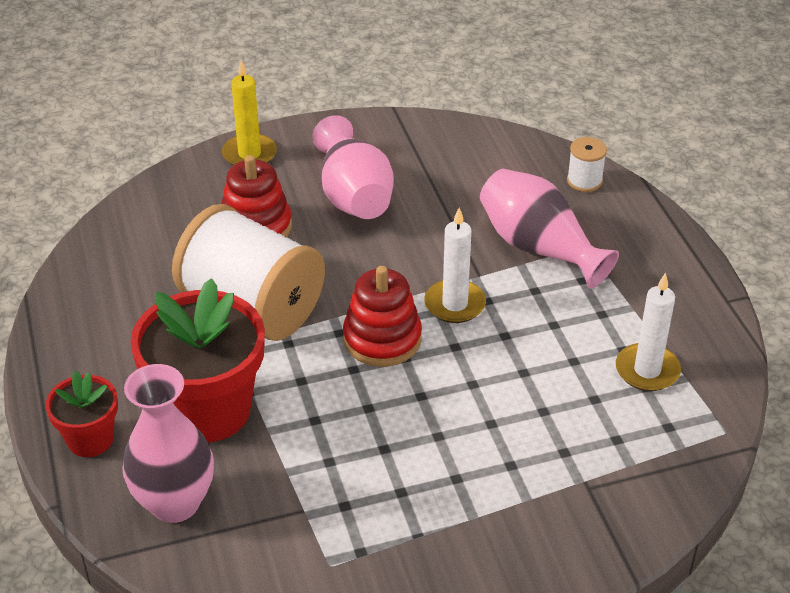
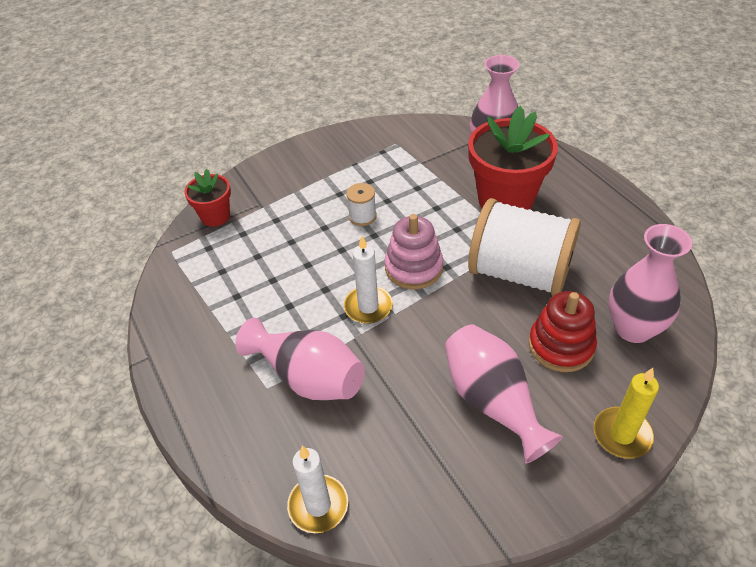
camera: 170 degrees right, 5 degrees up
red flower pot [45,370,118,457] -> red flower pot moved to [184,169,231,227]
red stacking toy [343,266,422,367] -> pink stacking toy [385,214,443,289]
white spool [567,137,607,192] -> white spool moved to [346,183,377,226]
white candle [616,273,681,391] -> white candle moved to [287,446,348,533]
none -> pink vase [609,224,692,343]

